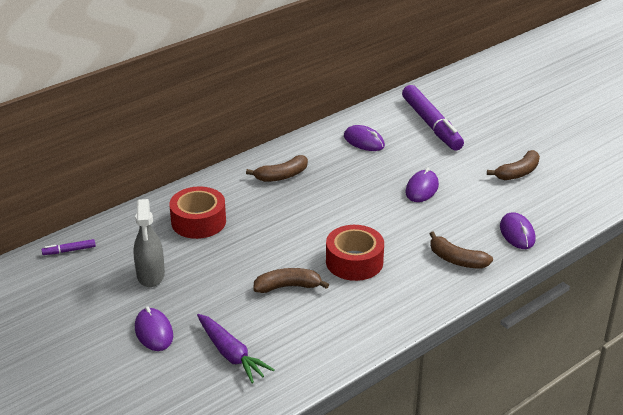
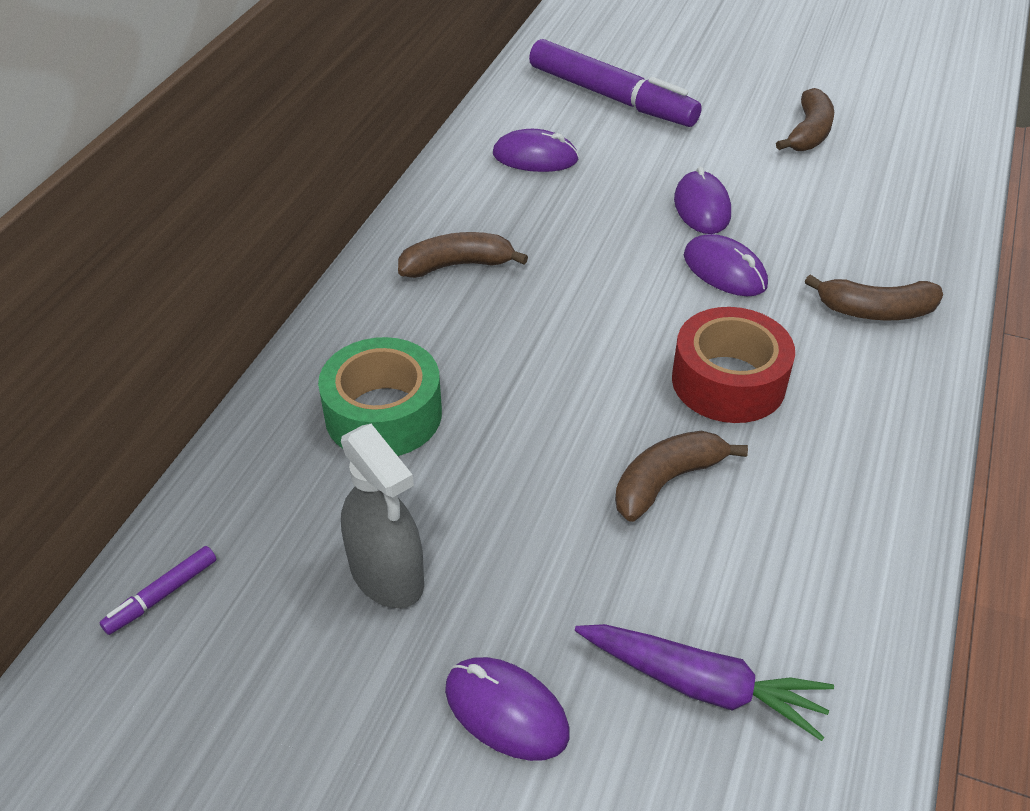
camera: 30 degrees left, 10 degrees up
red tape [169,186,226,239] -> green tape [318,337,442,456]
brown banana [246,155,308,182] -> brown banana turned 135 degrees counterclockwise [398,232,528,278]
purple mouse [500,212,536,249] -> purple mouse moved to [684,234,768,296]

